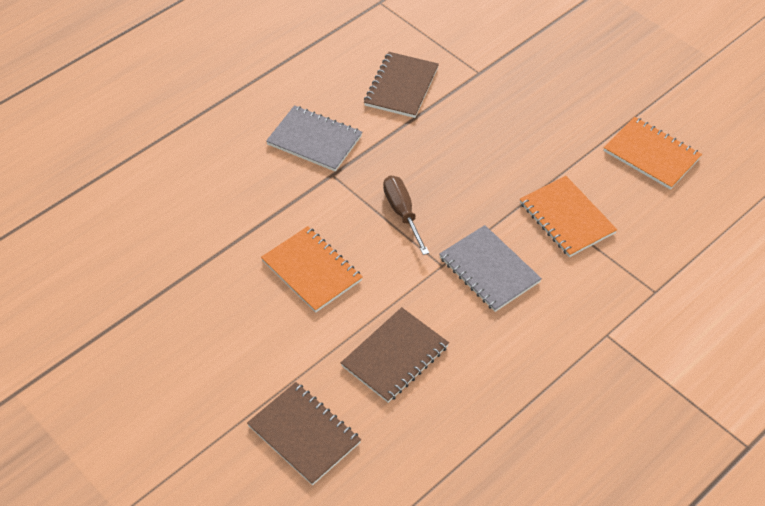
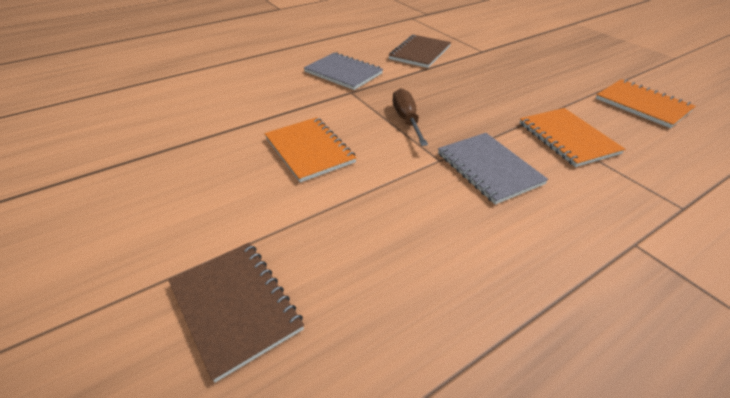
camera: 10 degrees right, 10 degrees down
brown notebook [341,307,449,403] -> none

